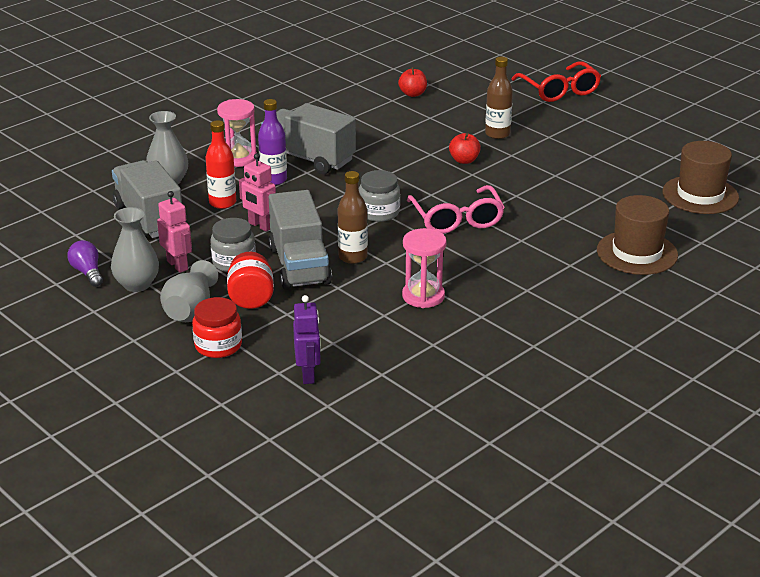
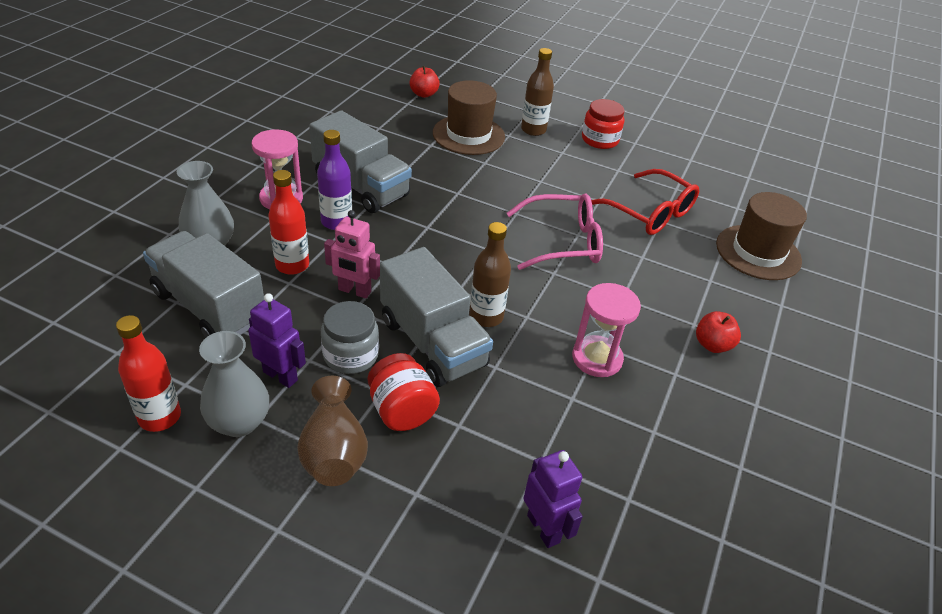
camera: 25 degrees left, 10 degrees up
purple light bulb [67,240,103,287] -> red bottle [116,315,181,432]
pink robot [157,191,192,273] -> purple robot [248,293,306,388]
grey vase [160,260,218,322] -> brown vase [297,376,368,486]
red jar [192,297,242,358] -> red jar moved to [582,99,624,149]
grey truck [261,103,356,174] -> grey truck turned 150 degrees counterclockwise [309,110,412,213]
grey jar [359,170,400,222] -> none
pink glasses [407,185,505,234] -> pink glasses turned 60 degrees counterclockwise [507,193,603,270]
red apple [449,133,481,164] -> red apple moved to [696,311,741,353]
red glasses [511,61,601,102] -> red glasses moved to [591,169,699,235]
brown hat [662,141,739,214] -> brown hat moved to [433,80,505,155]

